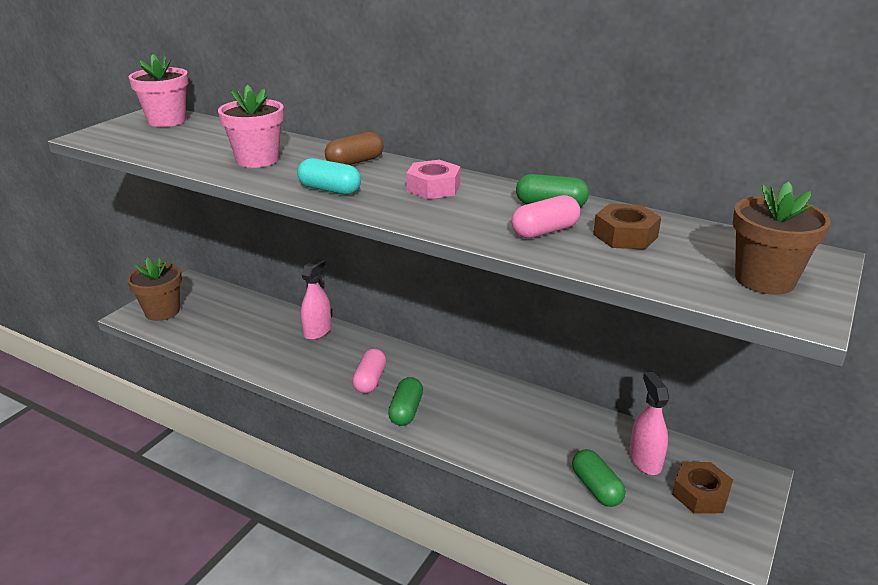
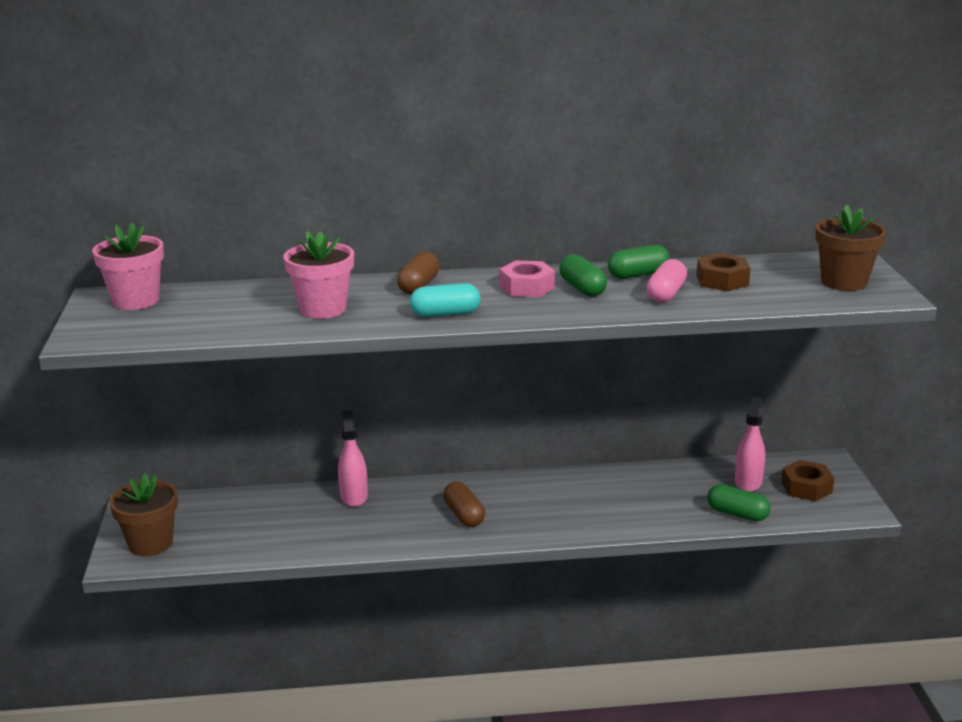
camera: 35 degrees left, 5 degrees down
pink capsule [352,348,386,393] -> brown capsule [443,482,485,527]
green capsule [388,377,423,426] -> green capsule moved to [559,254,607,297]
pink spray bottle [629,372,669,475] -> pink spray bottle turned 60 degrees clockwise [735,396,765,492]

